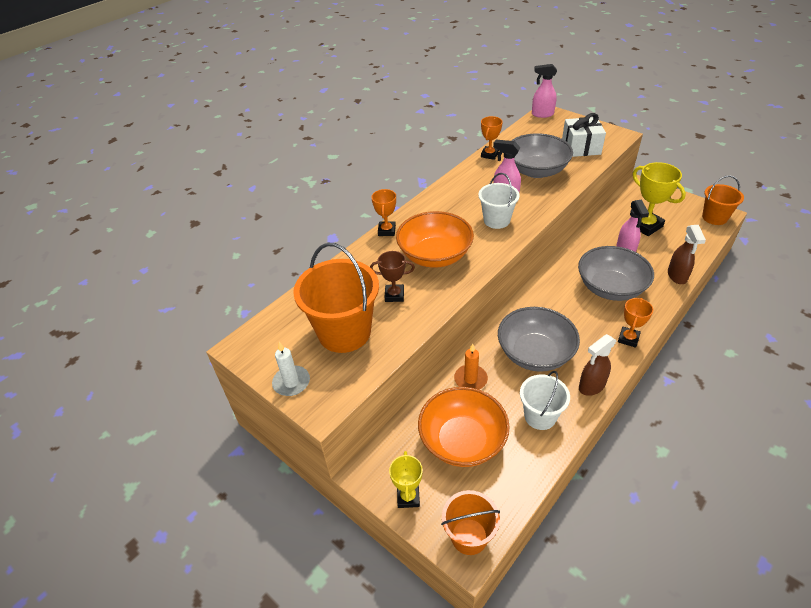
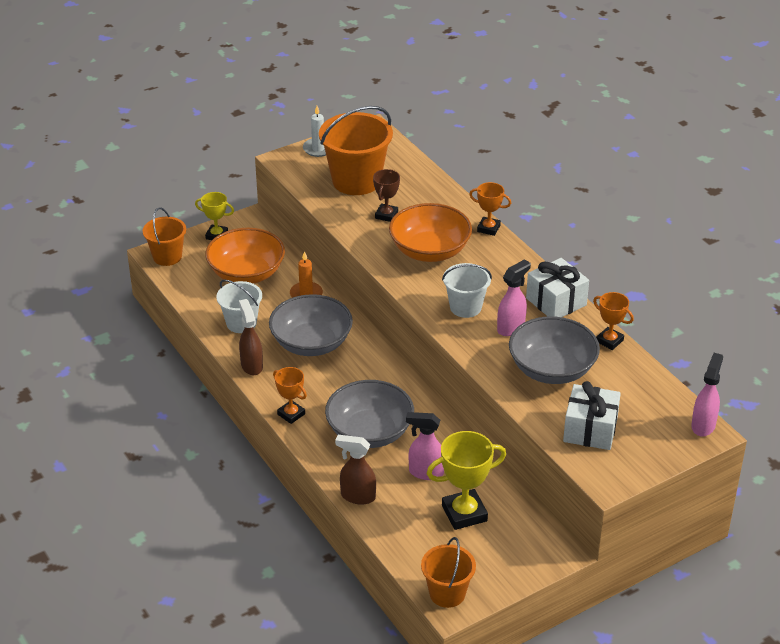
camera: 105 degrees right, 5 degrees down
none -> white gift [526,258,589,317]

